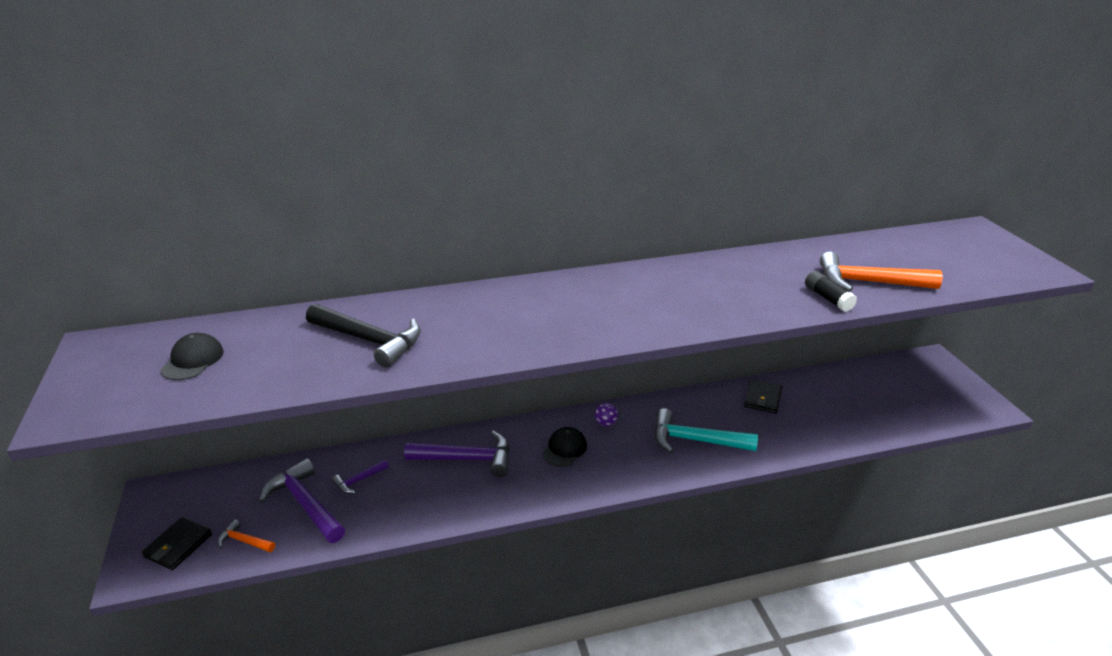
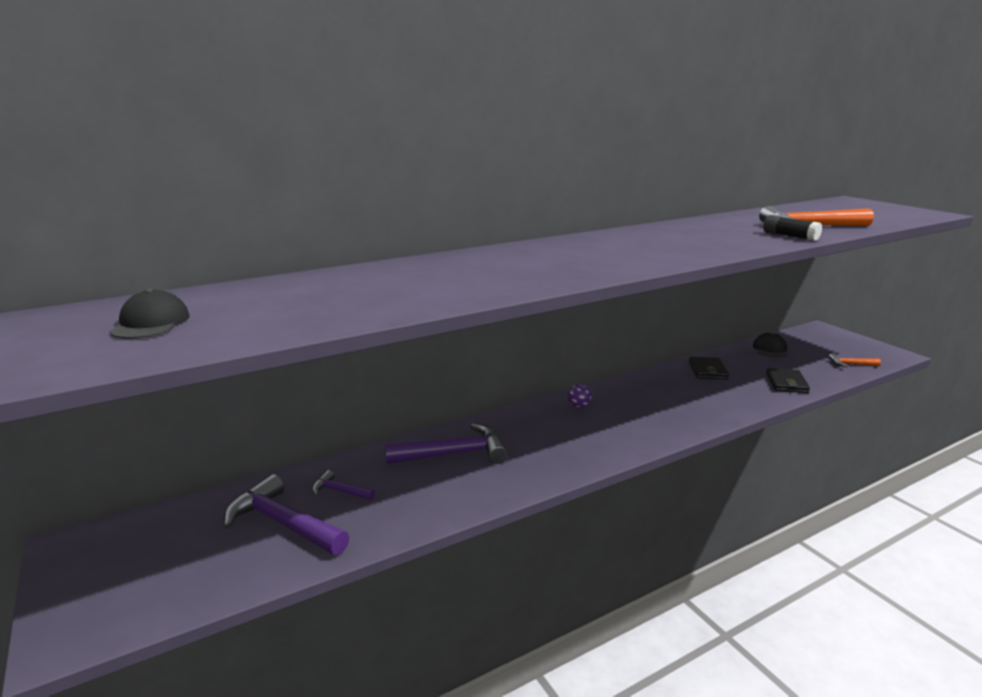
camera: 15 degrees left, 10 degrees down
black wallet [142,517,212,570] -> black wallet moved to [766,368,810,393]
orange hammer [218,519,275,552] -> orange hammer moved to [828,353,881,367]
black hammer [306,304,421,368] -> none
purple hammer [332,460,389,494] -> purple hammer turned 75 degrees clockwise [312,470,375,500]
black cap [542,427,587,467] -> black cap moved to [753,333,788,358]
turquoise hammer [654,408,758,453] -> none

